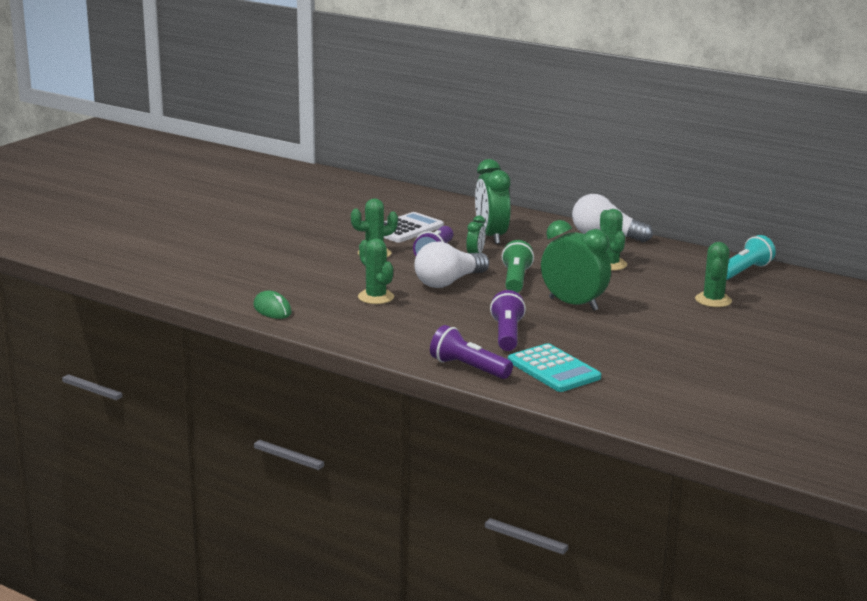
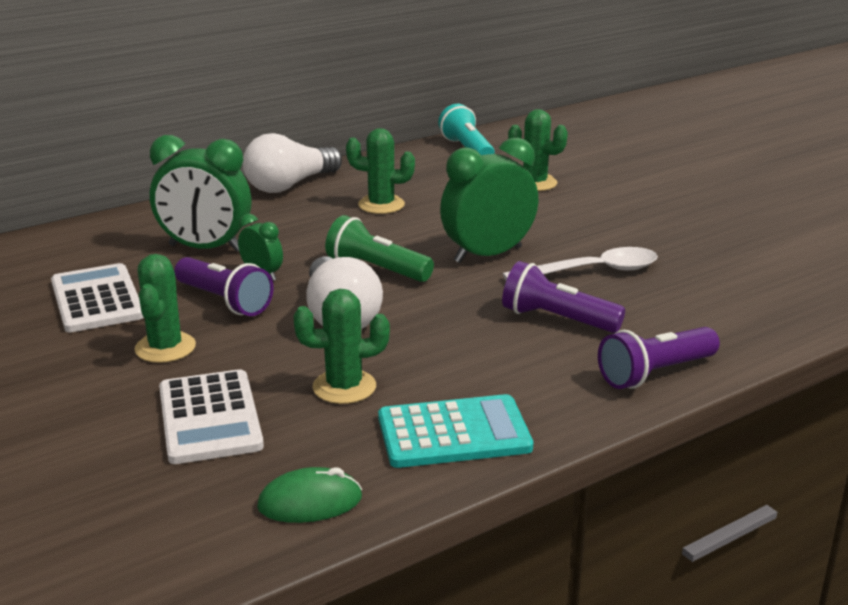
camera: 65 degrees left, 5 degrees up
turquoise calculator [508,343,601,392] -> turquoise calculator moved to [378,394,533,468]
none -> white calculator [159,369,264,464]
none -> white spoon [503,247,658,280]

